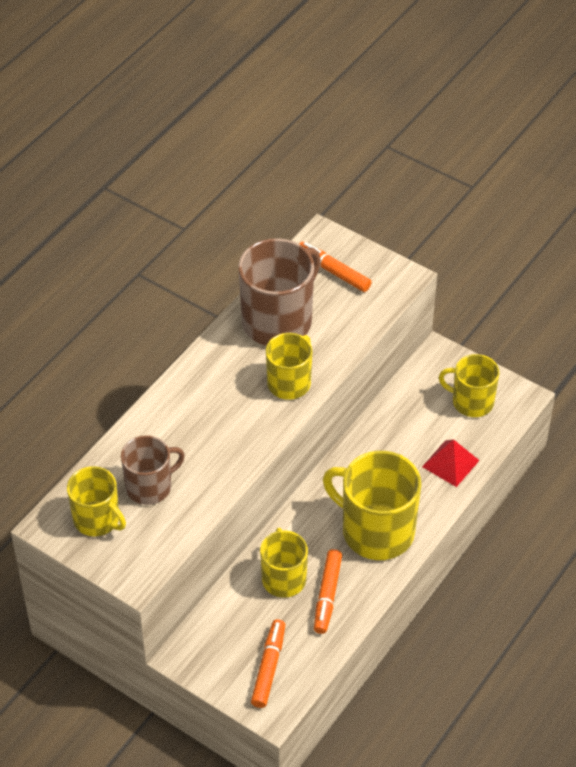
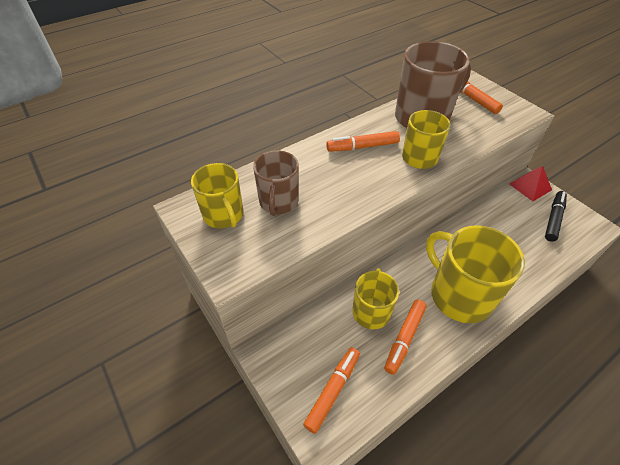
camera: 20 degrees right, 0 degrees up
brown mug [121,435,185,505] -> brown mug turned 105 degrees clockwise [253,150,299,216]
red pyramid [422,439,480,487] -> red pyramid moved to [509,166,552,201]
yellow mug [439,354,499,417] -> black marker [545,191,567,242]
none -> orange marker [326,131,400,152]

